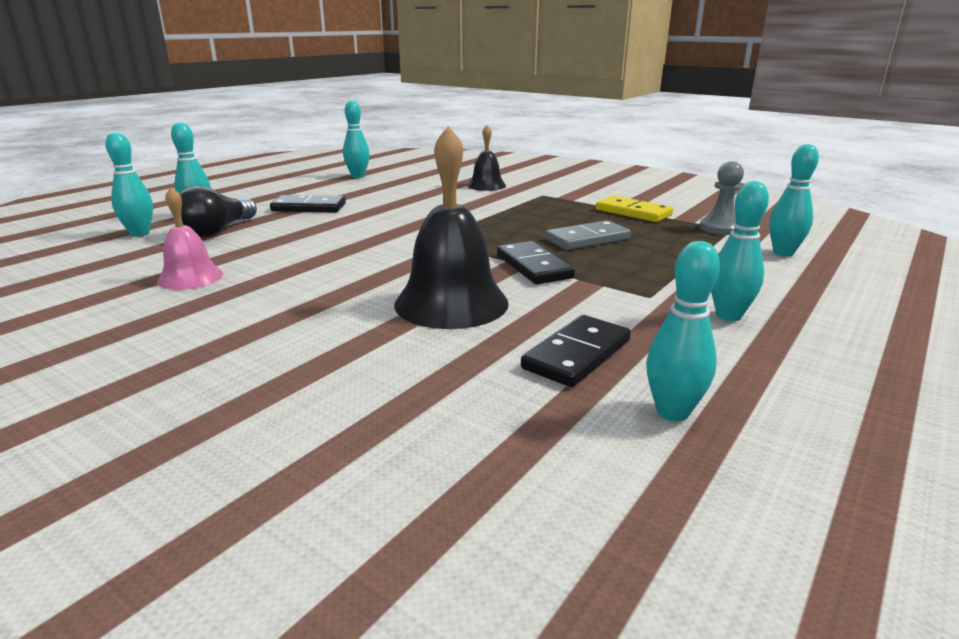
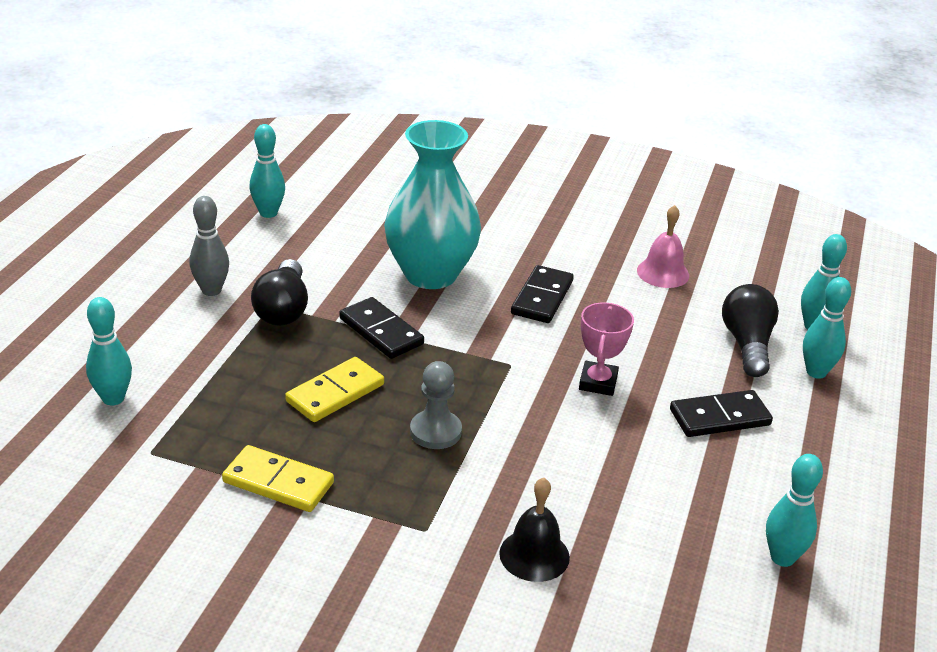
camera: 160 degrees right, 10 degrees up
black bell [394,126,509,329] -> turquoise vase [384,120,481,289]
black domino [521,315,631,387] -> black domino moved to [511,265,574,323]
grey domino [545,220,631,250] -> yellow domino [285,357,384,422]
grey pawn [700,161,744,235] -> grey pawn moved to [410,361,462,449]
turquoise bowling pin [711,181,769,321] -> grey bowling pin [190,196,229,296]
none -> black light bulb [251,259,308,326]
none -> pink trophy [579,302,634,396]

